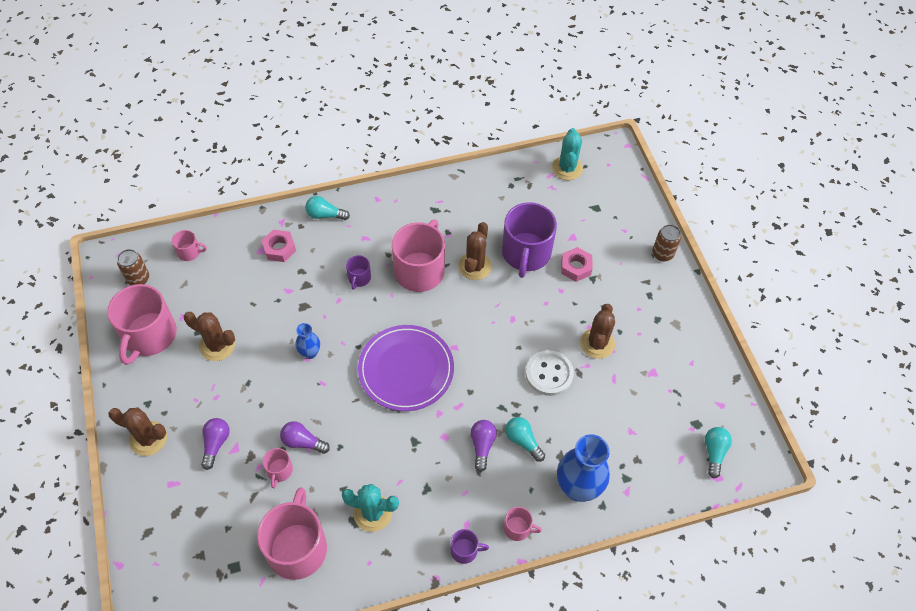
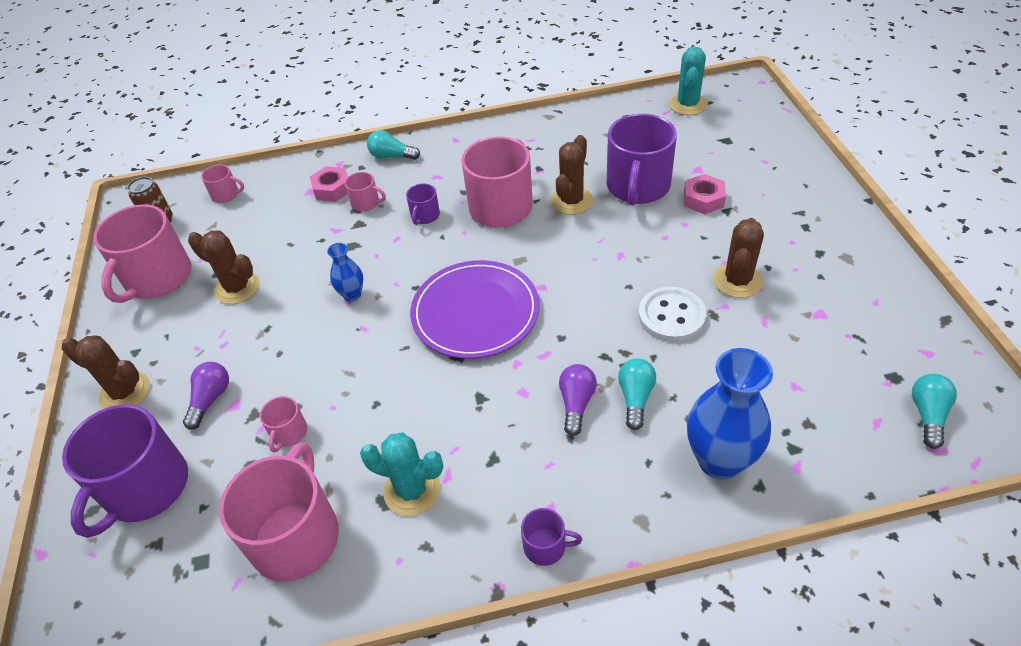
camera: 10 degrees right, 10 degrees down
purple light bulb [280,421,330,454] -> none
pink mug [504,507,542,541] -> pink mug moved to [345,172,386,212]
turquoise light bulb [505,417,545,462] -> turquoise light bulb turned 45 degrees clockwise [618,358,656,430]
brown can [653,224,681,261] -> none
none -> purple mug [62,404,188,538]

